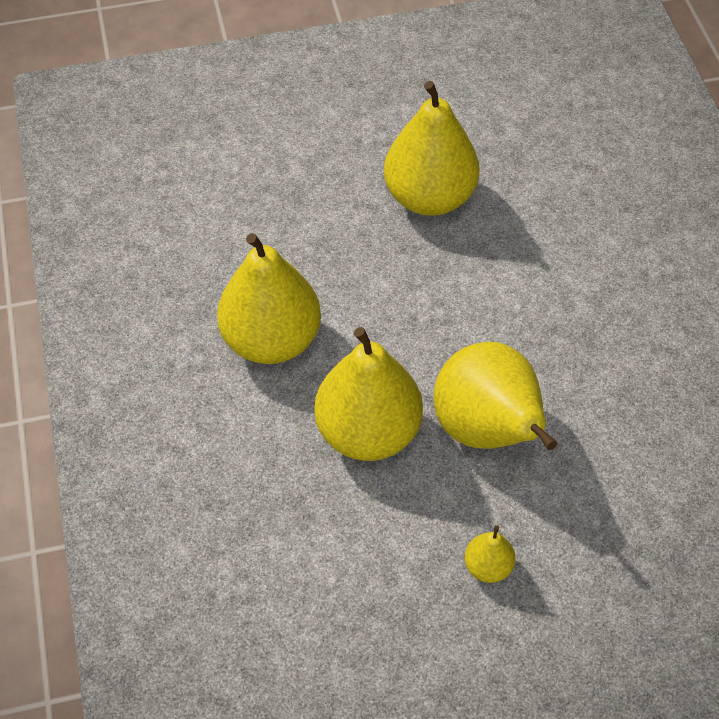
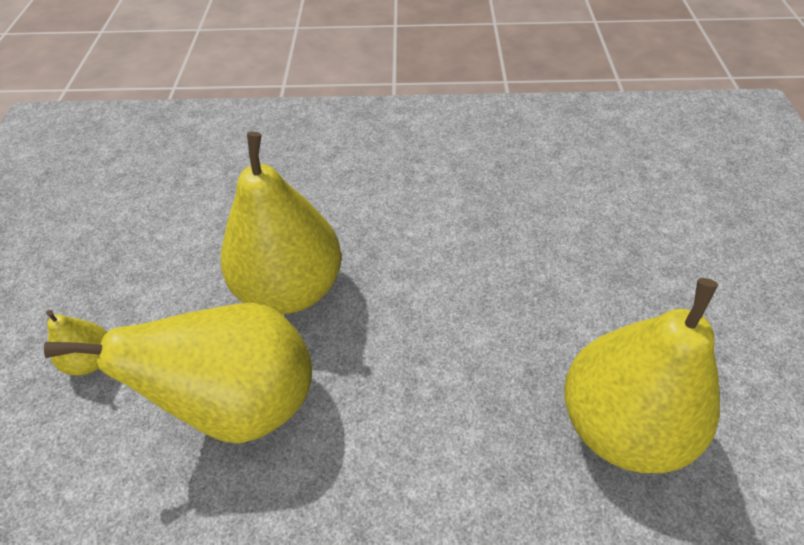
camera: 105 degrees right, 5 degrees down
yellow pear [217,233,321,364] -> none

